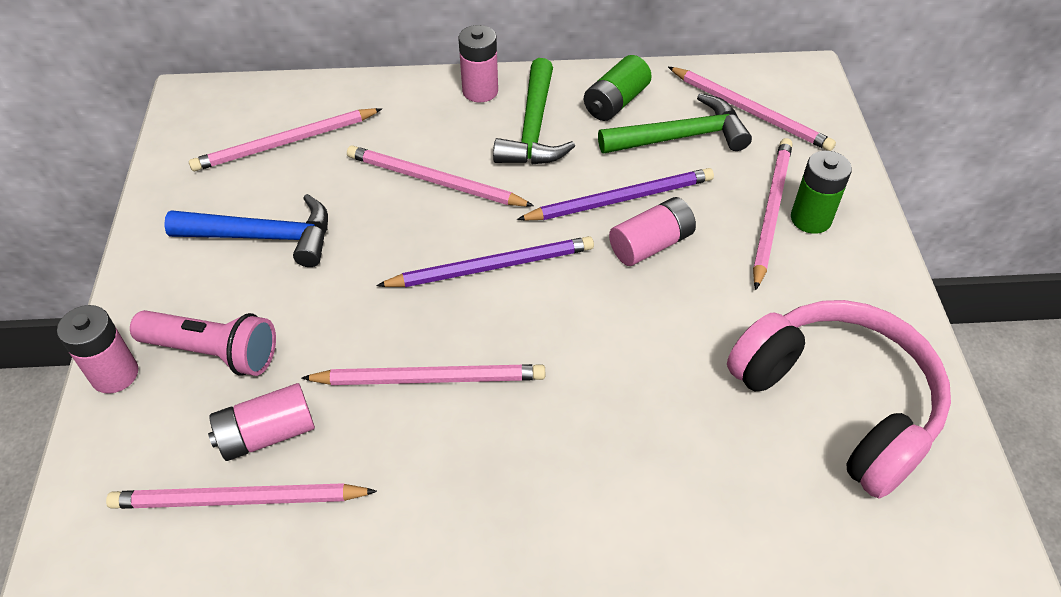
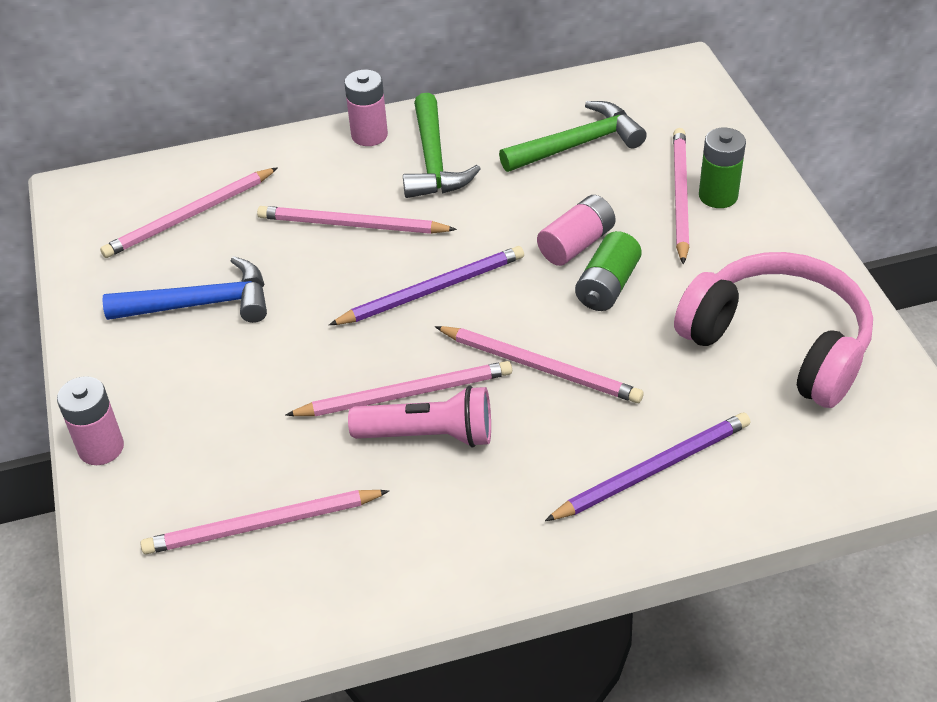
camera: 10 degrees left, 5 degrees down
pink flashlight [130,310,276,376] -> pink flashlight moved to [348,385,491,448]
pink battery [208,383,315,461] -> none
purple pencil [517,168,714,220] -> purple pencil moved to [545,413,750,521]
green battery [584,55,652,121] -> green battery moved to [575,231,642,311]
pink pencil [668,67,836,151] -> pink pencil moved to [435,326,643,403]

